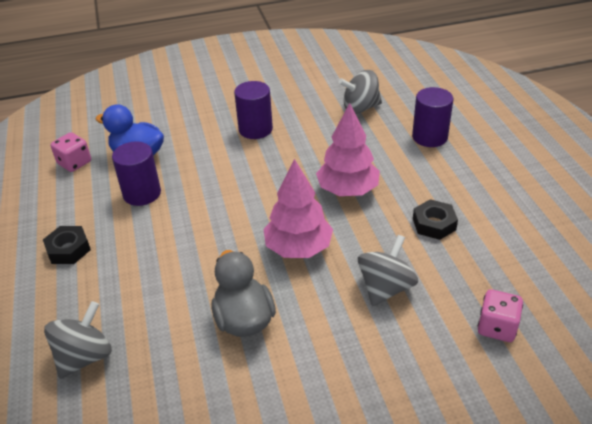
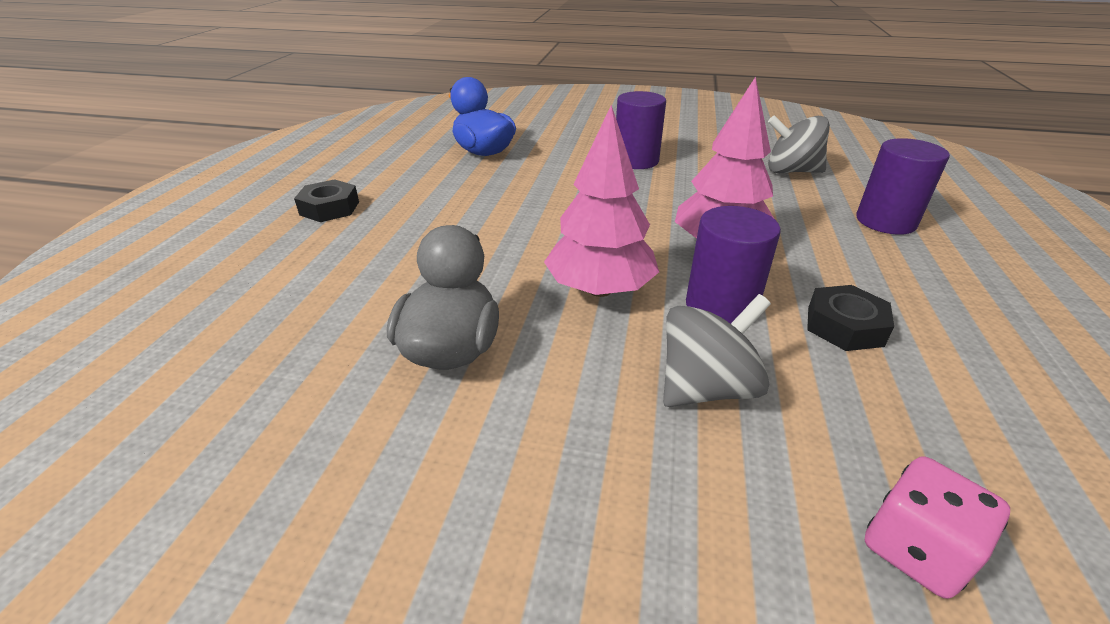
camera: 25 degrees right, 5 degrees down
grey spinning top [44,301,112,379] -> none
pink dice [51,132,91,172] -> none
purple cylinder [112,142,161,206] -> purple cylinder moved to [686,206,781,324]

